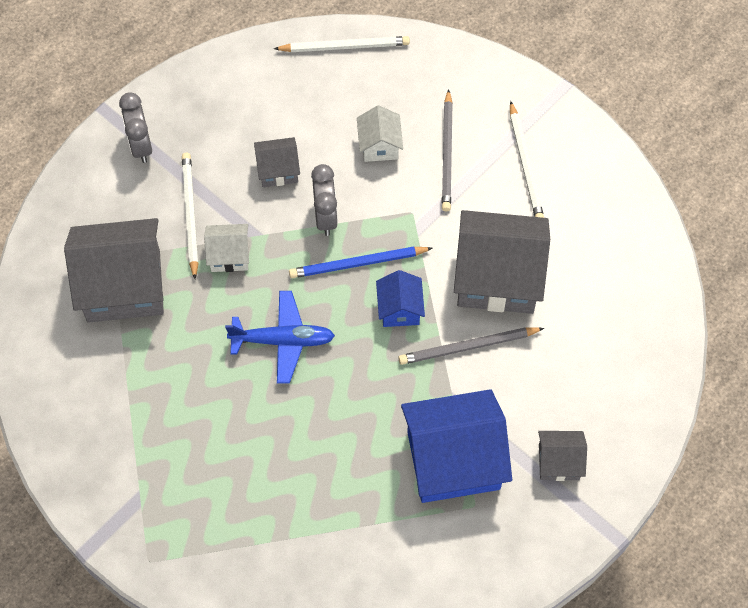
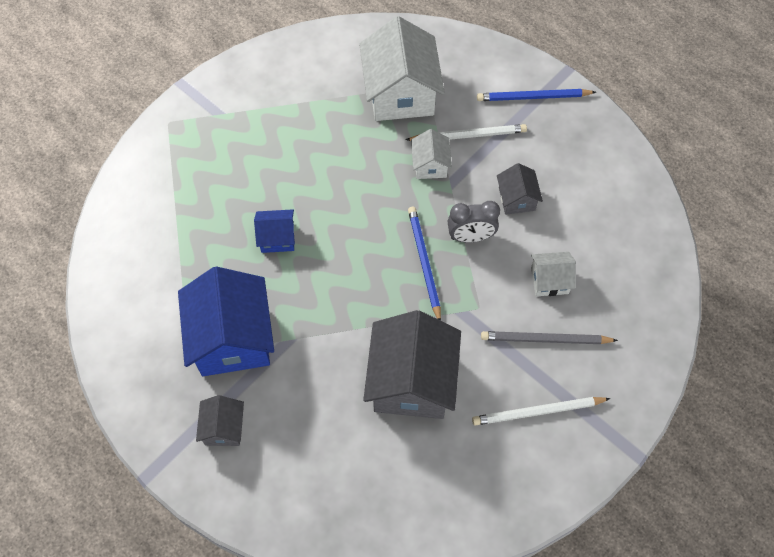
camera: 90 degrees right, 0 degrees up
grey house [64,218,164,323] -> white house [359,16,445,121]
grey clock [119,92,152,163] -> blue pencil [477,89,596,101]
blue plane [225,291,335,384] -> none
white pencil [274,36,410,52] -> none
blue house [376,270,425,327] -> blue house moved to [254,209,295,253]
grey pencil [398,327,544,365] -> none

